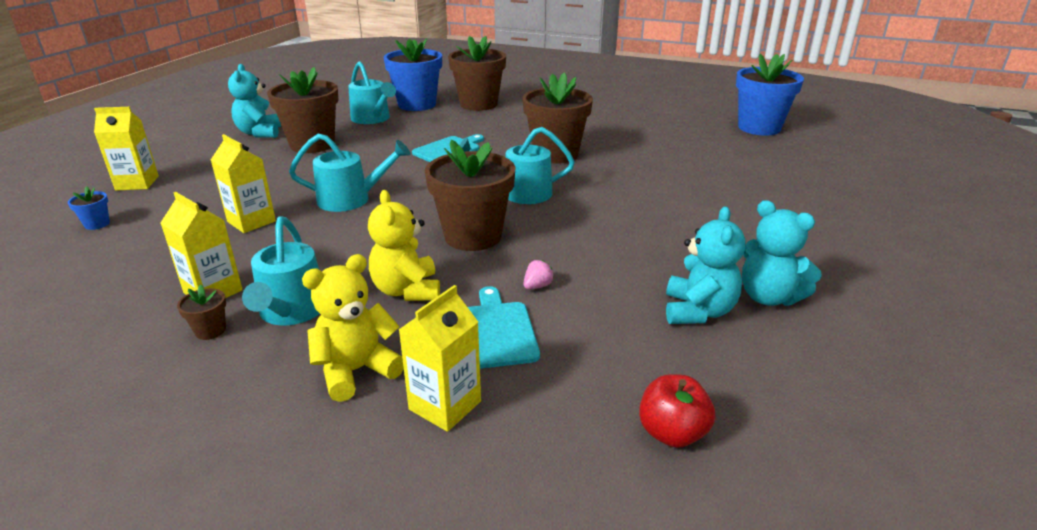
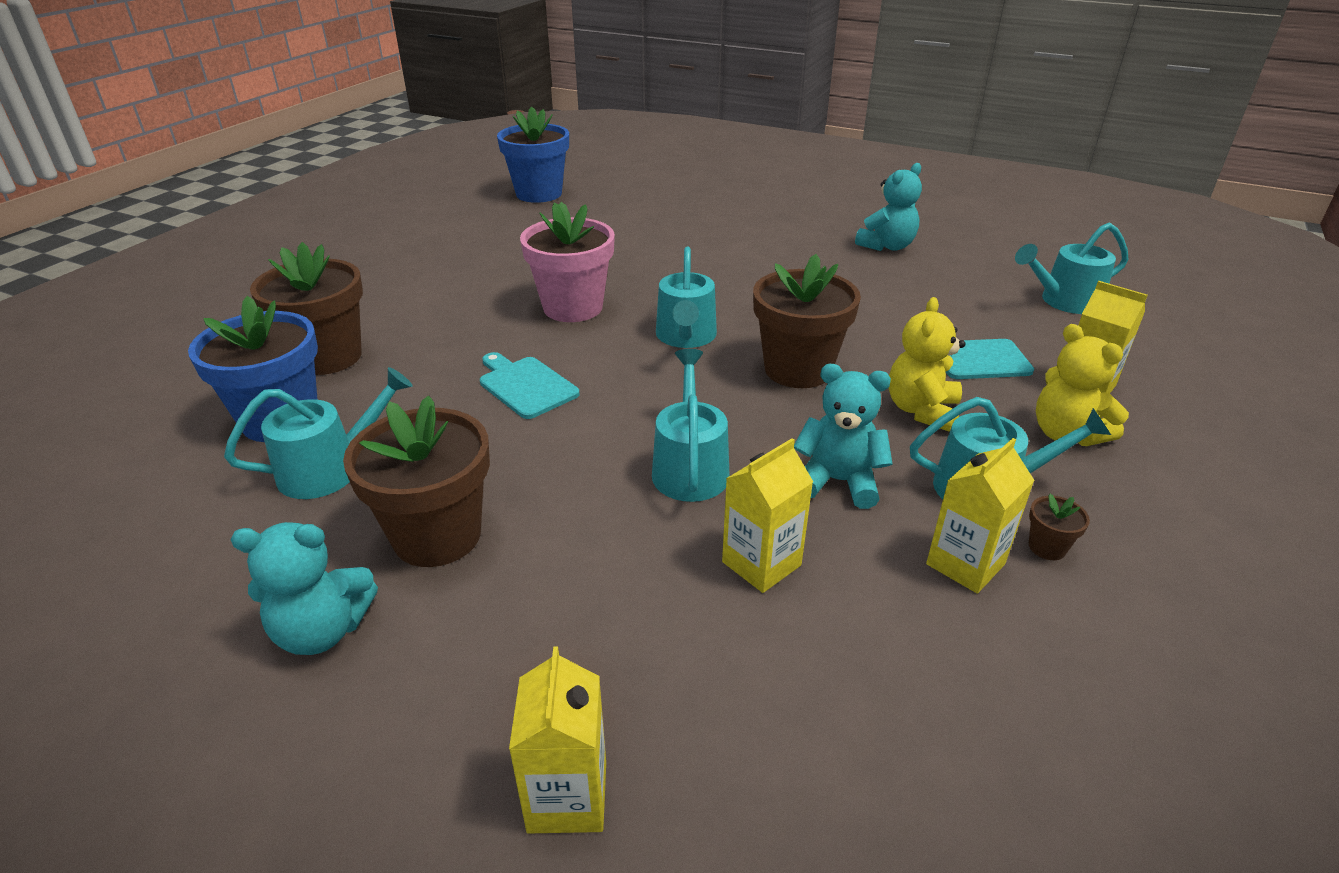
camera: 85 degrees left, 5 degrees up
blue flower pot [68,186,110,230] -> none
yellow teddy bear [368,190,440,301] -> yellow teddy bear turned 120 degrees clockwise [889,297,966,432]
brown flower pot [522,72,593,164] -> pink flower pot [520,202,615,322]
pink strawberry [523,260,554,289] -> none
red apple [639,374,715,448] -> turquoise watering can [1015,223,1129,314]
turquoise teddy bear [666,206,746,324] -> turquoise teddy bear moved to [794,364,893,509]

